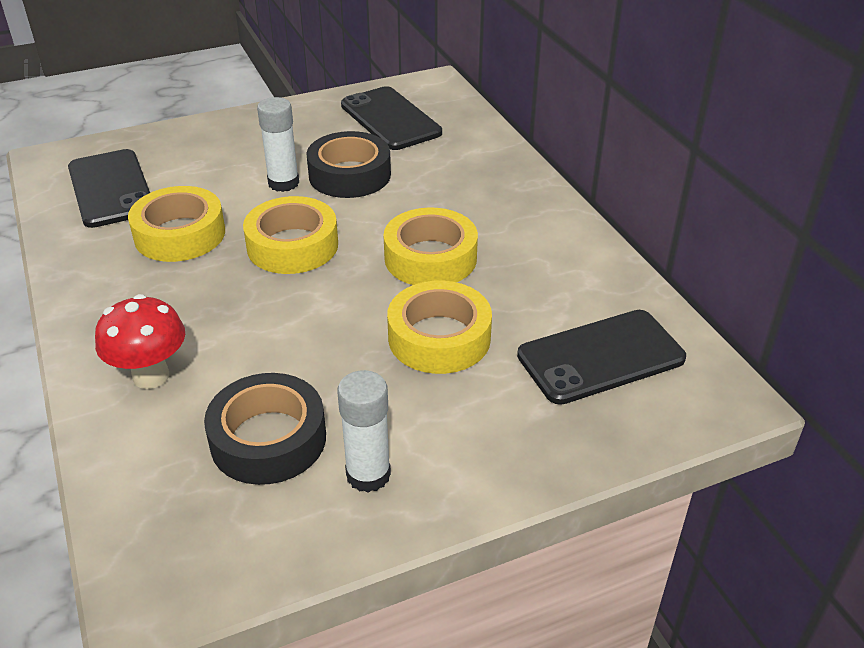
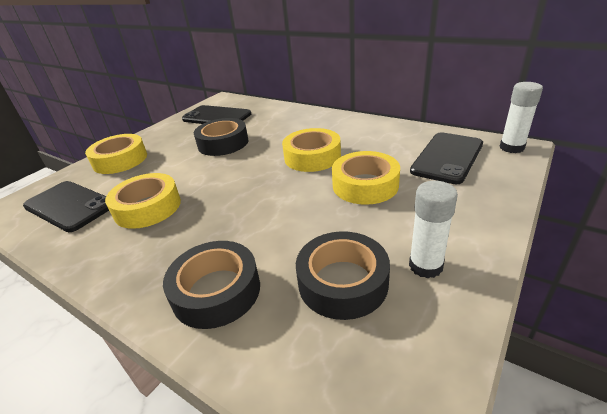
camera: 30 degrees left, 5 degrees down
red mushroom [95,294,185,389] -> black tape [163,241,260,329]
yellow tape [243,196,338,274] -> yellow tape moved to [85,134,147,174]
white glue stick [257,97,299,192] -> white glue stick moved to [500,82,543,153]

